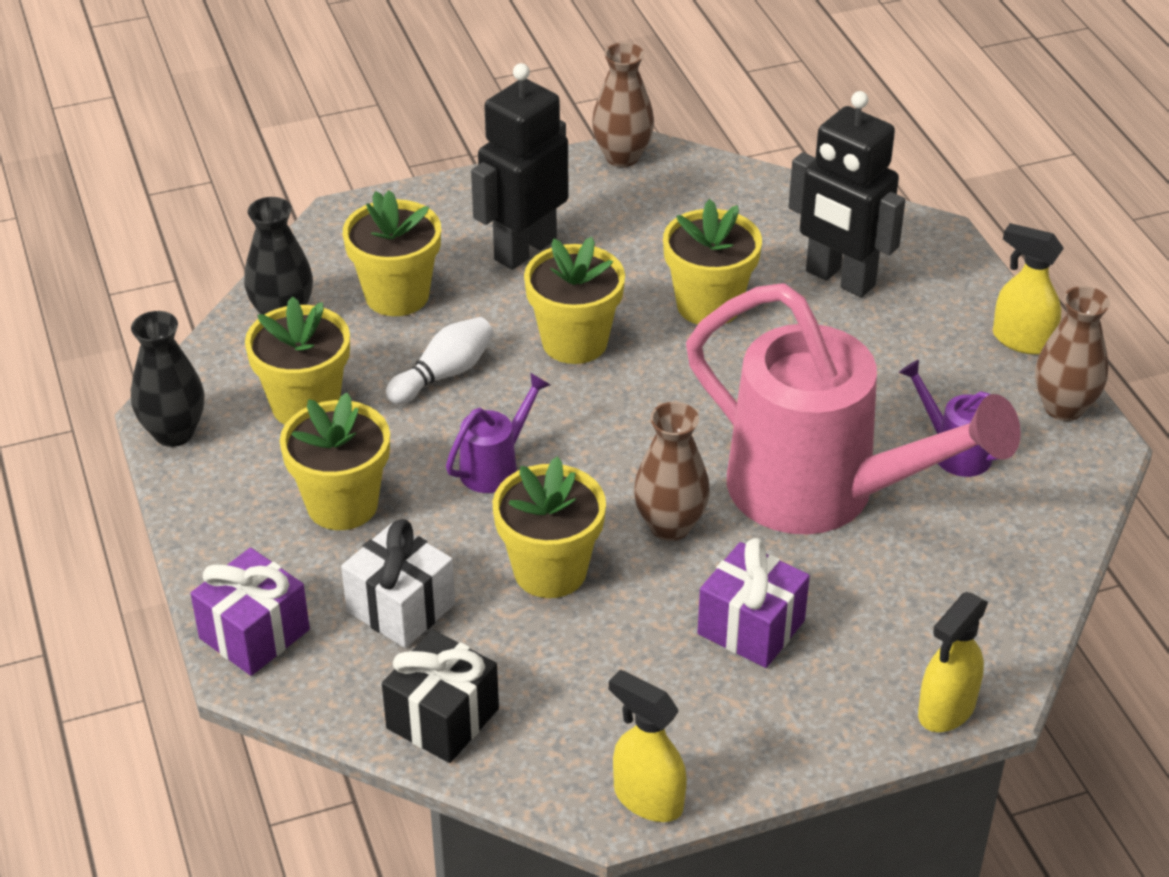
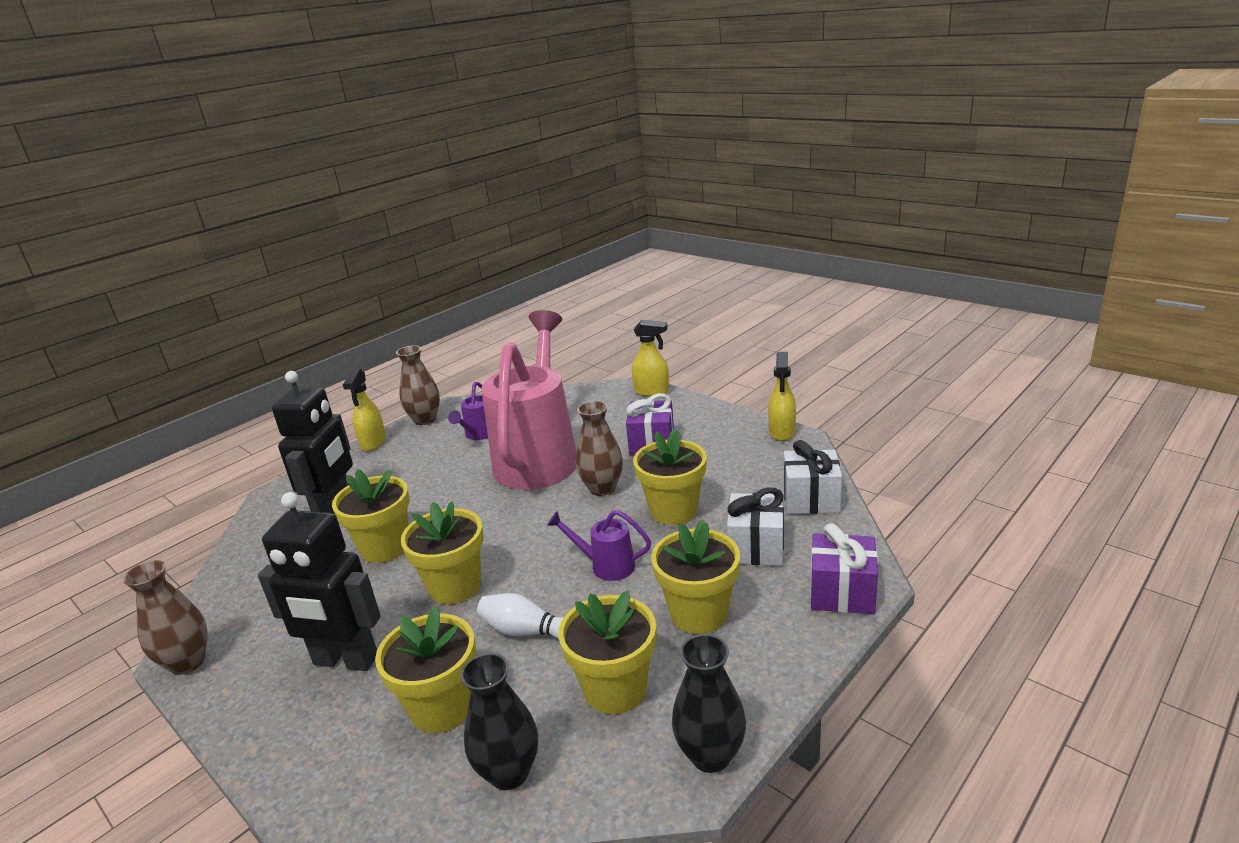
camera: 115 degrees left, 15 degrees down
black gift [382,630,499,763] -> white gift [783,440,842,514]

